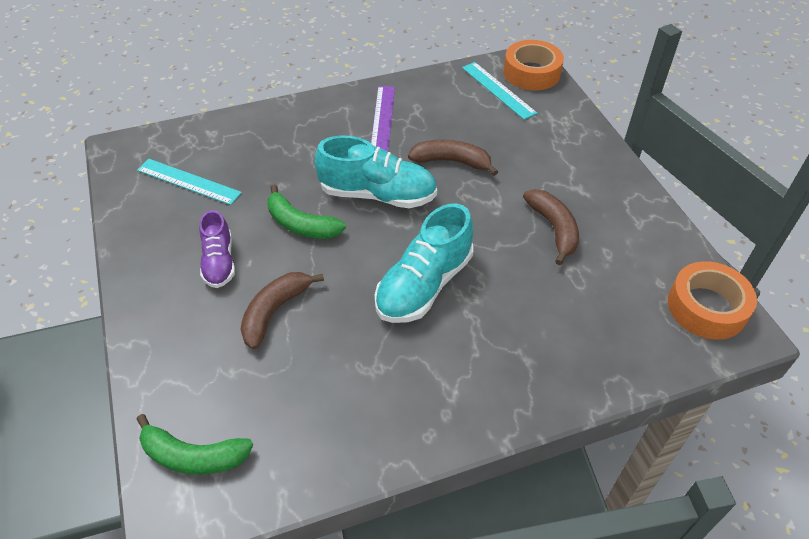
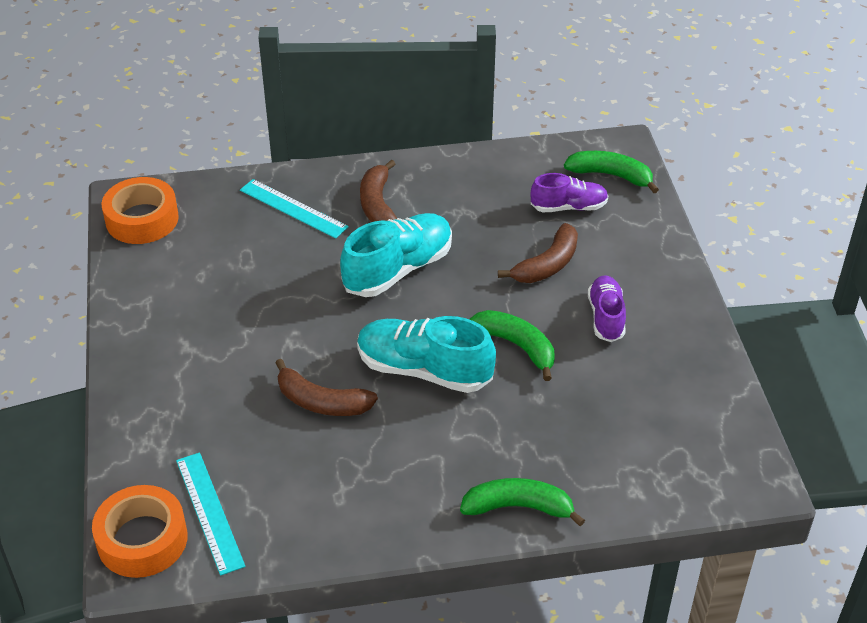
camera: 170 degrees left, 5 degrees down
turquoise ruler [137,159,242,205] -> turquoise ruler moved to [240,179,349,239]
purple ruler [371,86,395,151] -> none
brown banana [523,189,579,265] -> brown banana moved to [360,160,397,222]
none -> green banana [460,478,585,526]
none -> purple shoe [531,173,608,212]

